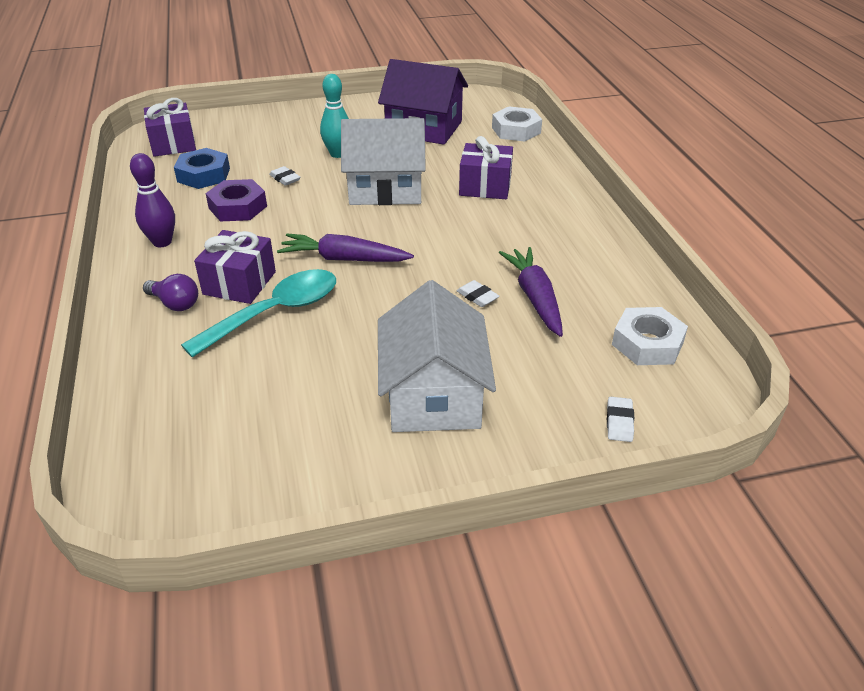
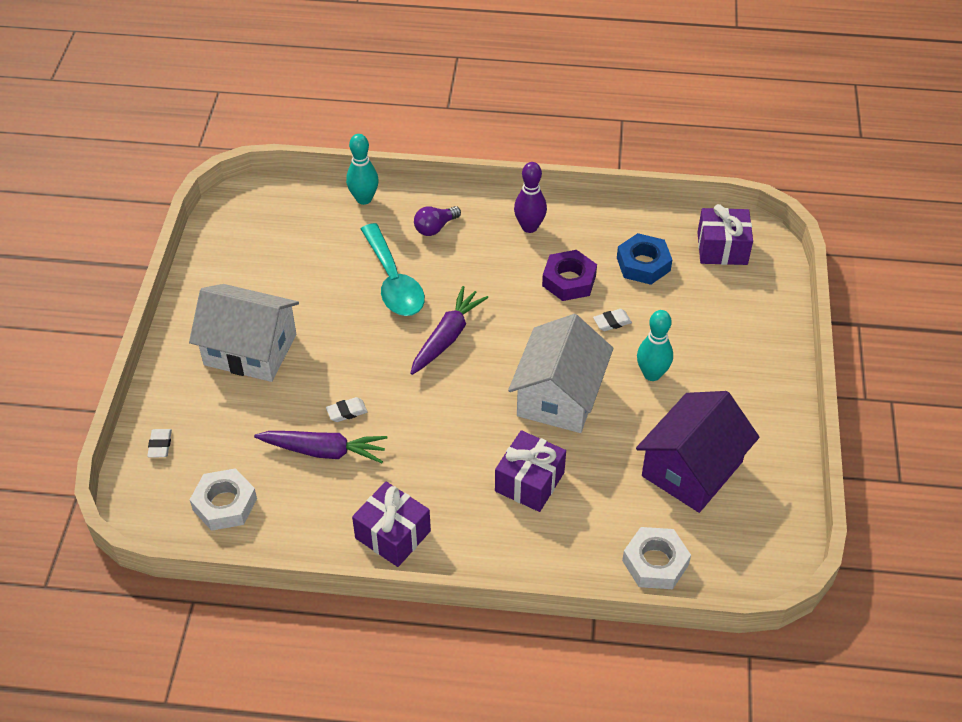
camera: 110 degrees right, 10 degrees up
purple gift [194,230,276,304] -> purple gift moved to [352,482,431,567]
white eraser [607,397,634,442] -> white eraser turned 60 degrees clockwise [147,429,172,458]
none -> turquoise bowling pin [346,134,379,205]

